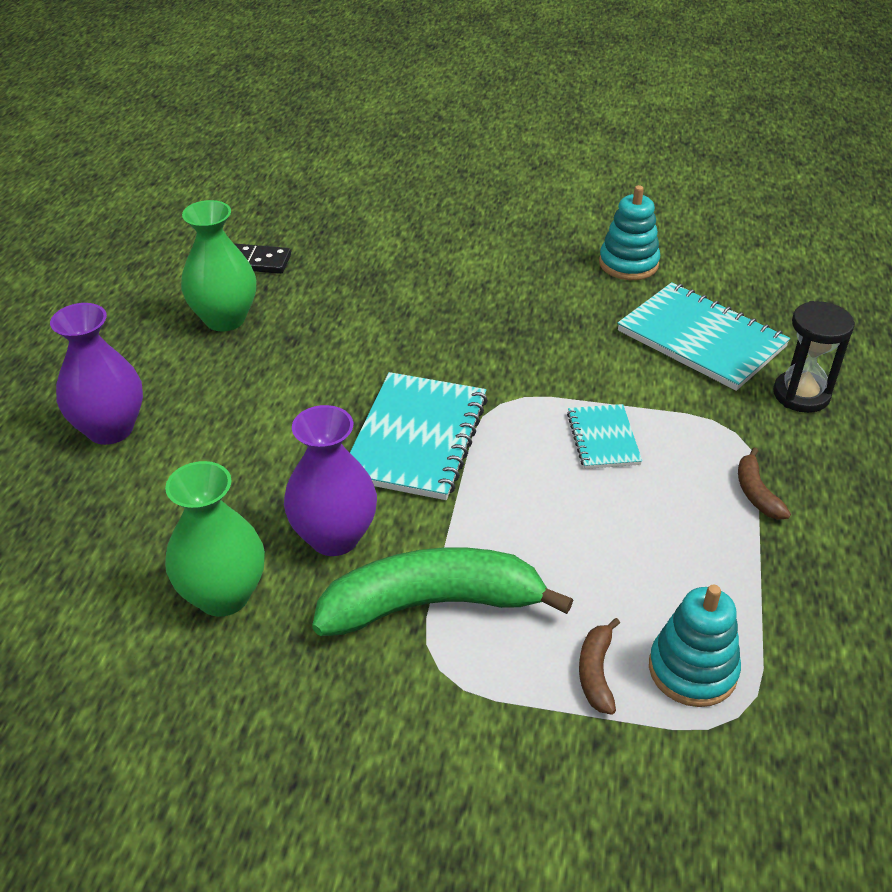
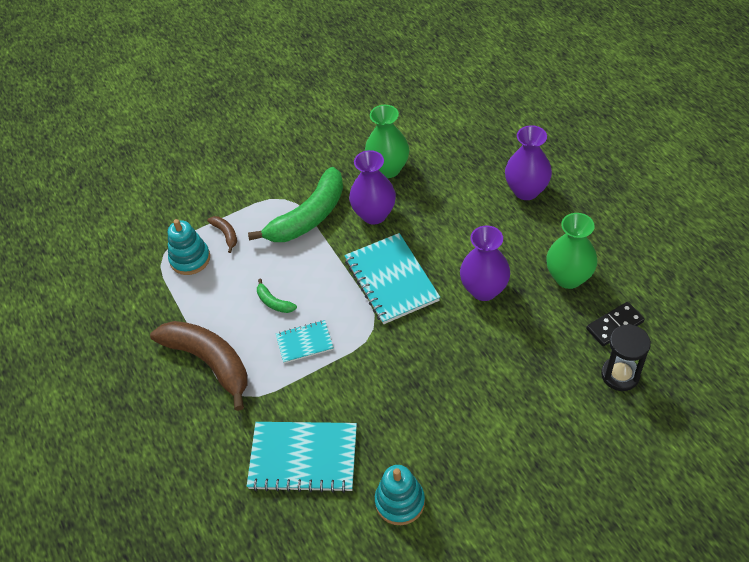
camera: 145 degrees right, 10 degrees up
turquoise notebook [567,404,642,469] -> turquoise notebook turned 60 degrees counterclockwise [276,320,334,363]
brown banana [738,447,791,520] -> brown banana [150,321,248,411], size x2.34
black hourglass [773,301,855,413] -> black hourglass moved to [601,324,651,391]
none -> green banana [257,278,297,313]
none -> purple vase [460,226,510,301]

